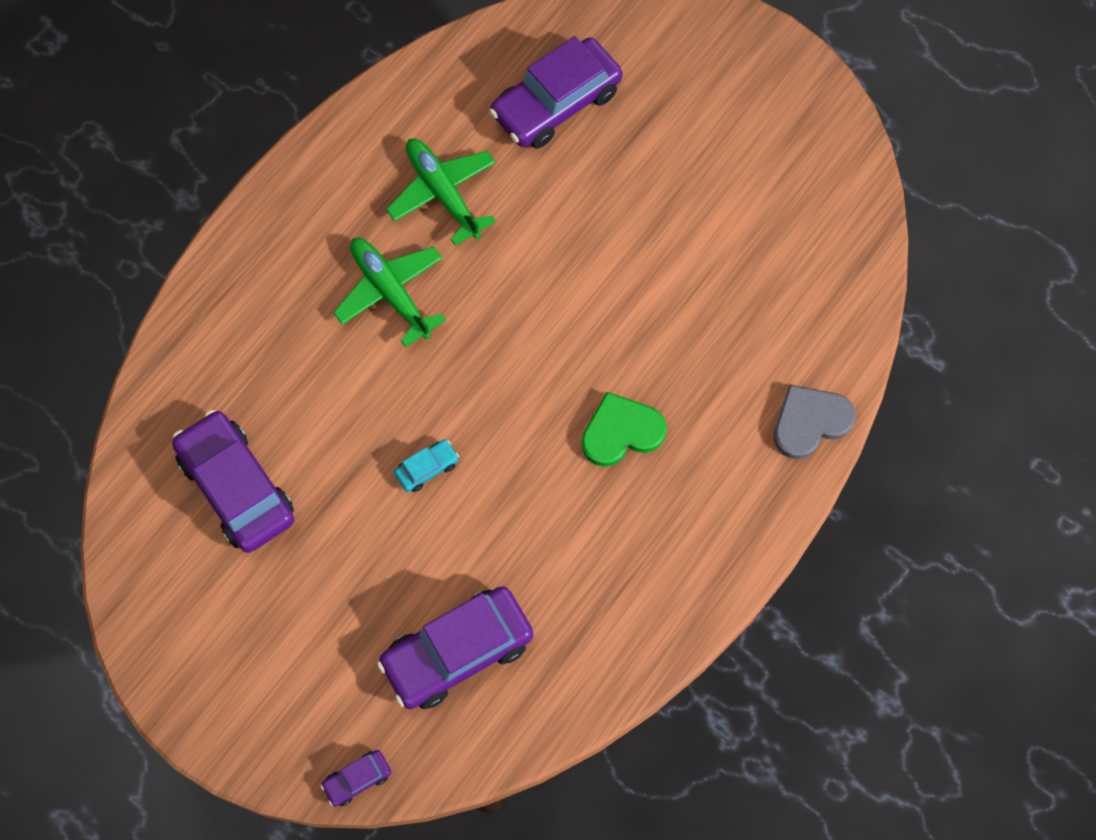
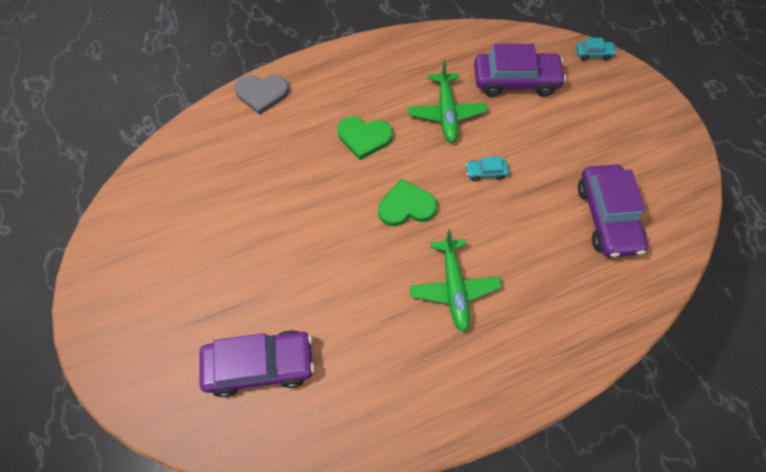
camera: 150 degrees left, 5 degrees down
purple car [321,750,391,807] -> turquoise car [576,38,616,61]
green plane [386,139,496,245] -> green plane moved to [408,60,487,142]
none -> green heart [378,179,437,226]

